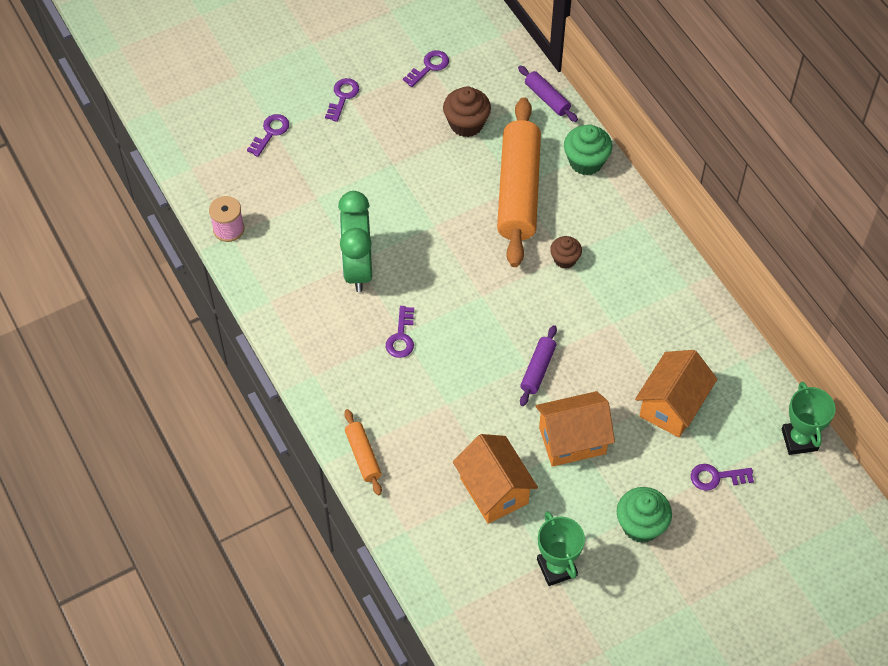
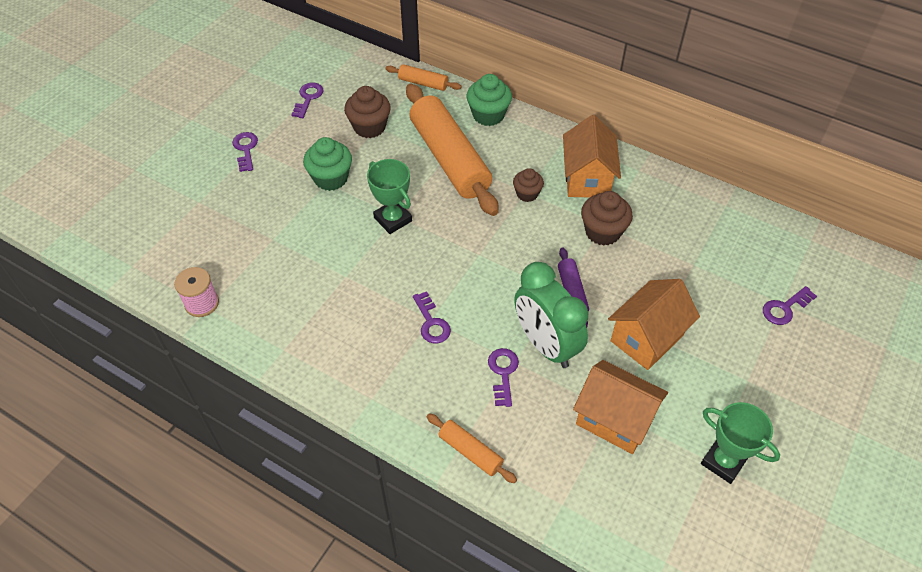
camera: 30 degrees left, 5 degrees down
purple key [247,114,289,157] -> purple key moved to [488,348,519,407]
green clock [338,191,372,292] -> green clock moved to [515,262,588,368]
purple rolling pin [518,66,578,122] -> orange rolling pin [385,64,462,91]
green cupcake [617,487,672,543] -> green cupcake moved to [303,137,352,191]
orange house [635,350,717,437] -> orange house moved to [563,115,621,197]
green trophy [782,382,836,455] -> green trophy moved to [367,159,412,234]
none -> brown cupcake [581,191,633,246]

